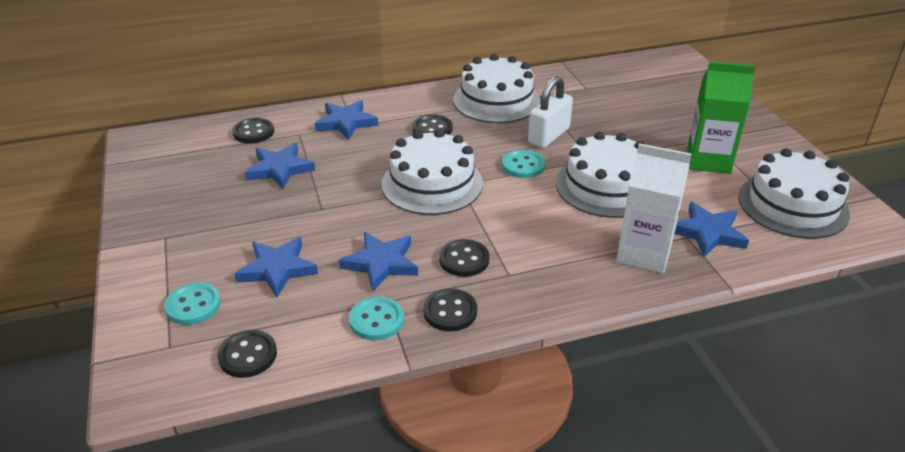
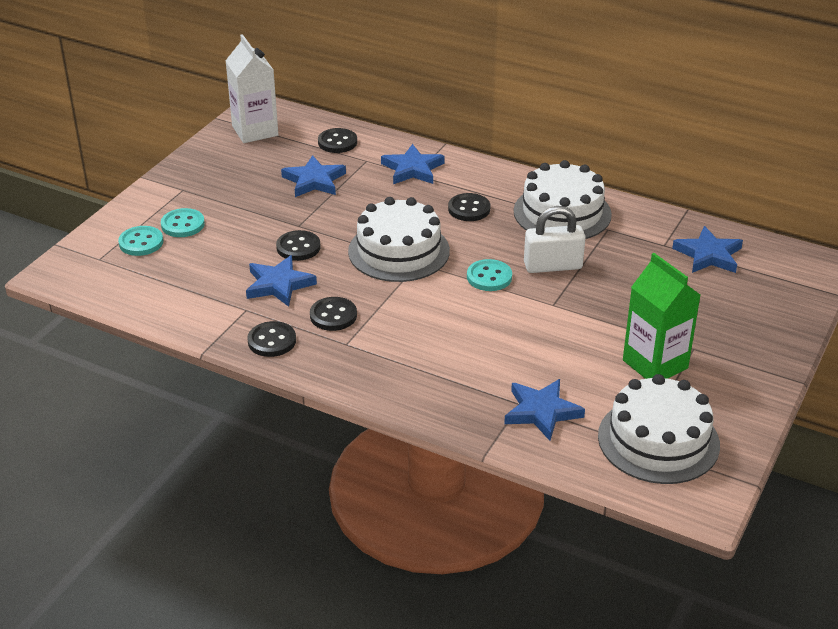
camera: 45 degrees right, 0 degrees up
black button [218,330,277,378] -> black button moved to [276,230,321,261]
blue star [234,237,318,297] -> blue star moved to [672,226,743,273]
turquoise button [349,296,404,340] -> turquoise button moved to [161,208,205,237]
white cake [556,132,645,218] -> none
white carton [616,143,692,273] -> white carton moved to [225,34,278,143]

